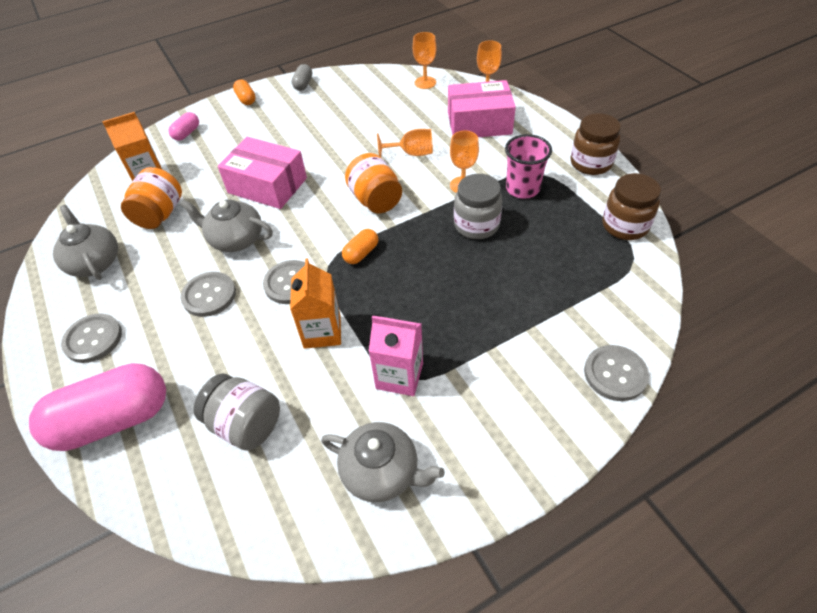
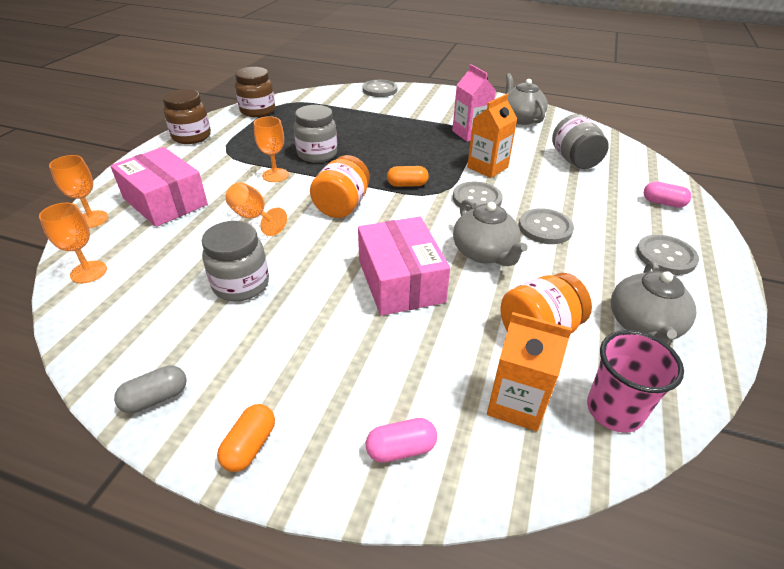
camera: 135 degrees left, 10 degrees down
pink capsule [29,363,166,451] -> pink capsule [644,181,691,208], size x0.44
pink cup [505,134,552,199] -> pink cup moved to [587,330,684,433]
none -> grey jar [202,221,269,301]

